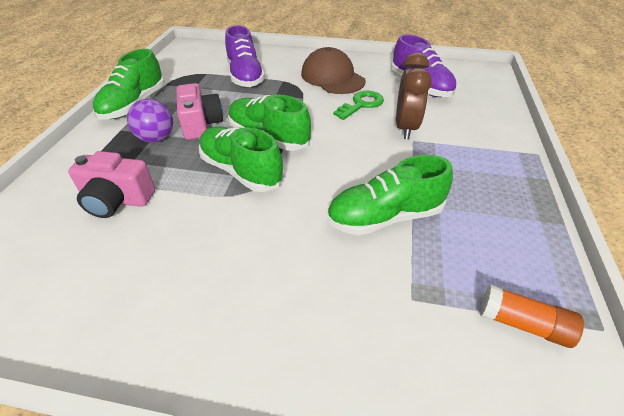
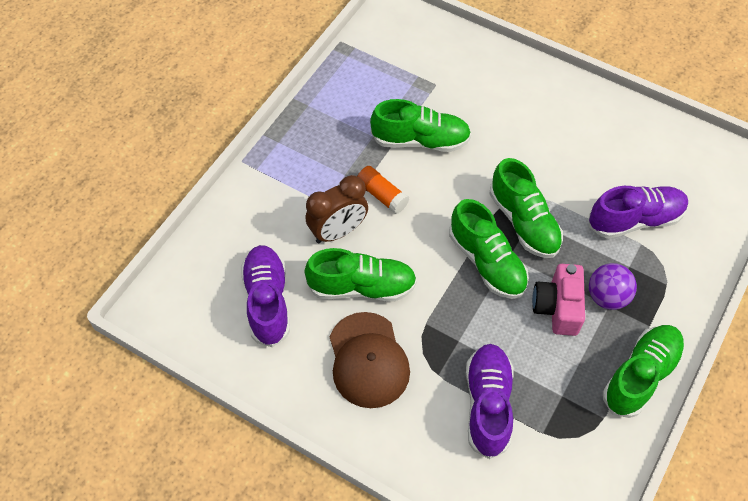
camera: 160 degrees left, 15 degrees up
pink camera [68,151,155,218] -> purple shoe [589,186,688,239]
green key [333,91,384,120] -> green shoe [304,248,417,301]
brown clock [396,53,432,139] -> brown clock turned 150 degrees counterclockwise [305,175,368,243]
orange glue stick [480,284,584,348] -> orange glue stick moved to [357,166,409,214]

